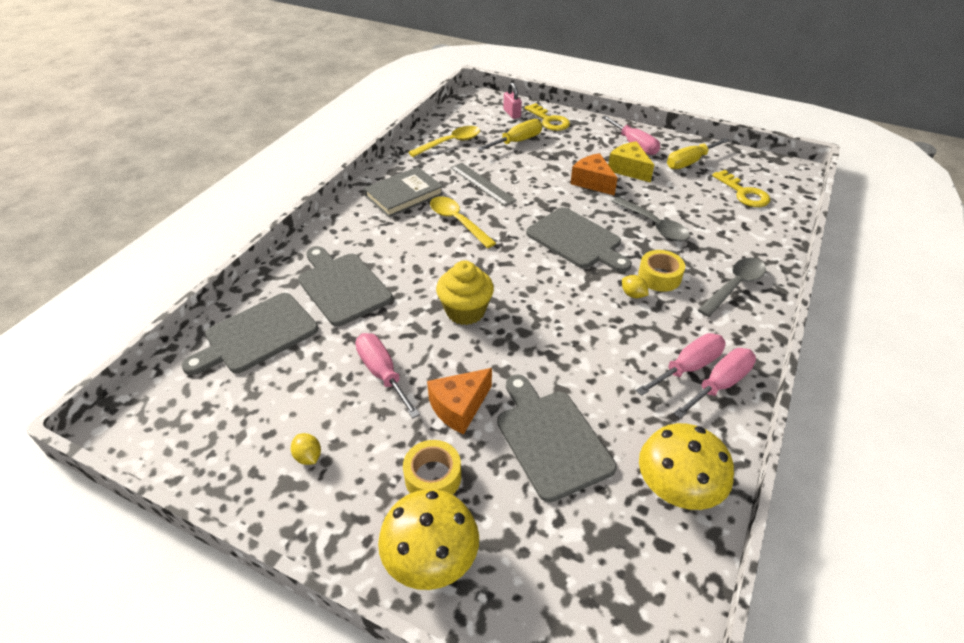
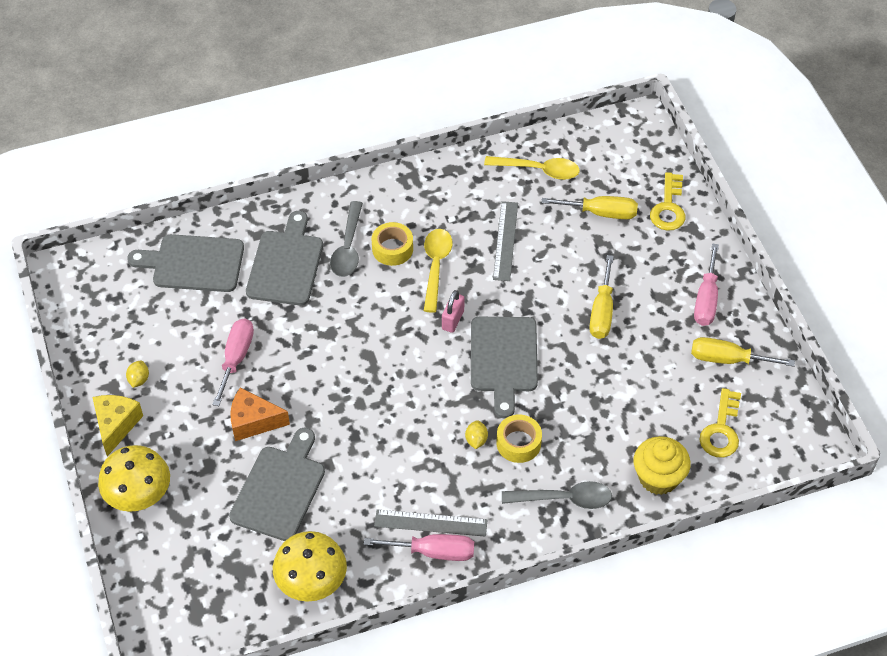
camera: 45 degrees right, 10 degrees up
grey book [364,167,443,217] -> none
yellow tape [403,440,461,495] -> yellow tape moved to [372,222,413,266]
yellow cupcake [436,261,494,325] -> yellow cupcake moved to [633,436,691,495]
pink padlock [503,83,522,119] -> pink padlock moved to [442,290,465,333]
orange cheese [570,153,618,196] -> yellow screwdriver [589,255,614,339]
yellow cheese [608,141,654,183] -> yellow cheese moved to [92,395,143,456]
grey spoon [612,197,690,241] -> grey spoon moved to [330,201,363,277]
pink screwdriver [636,333,726,396] -> grey ruler [374,509,487,537]

